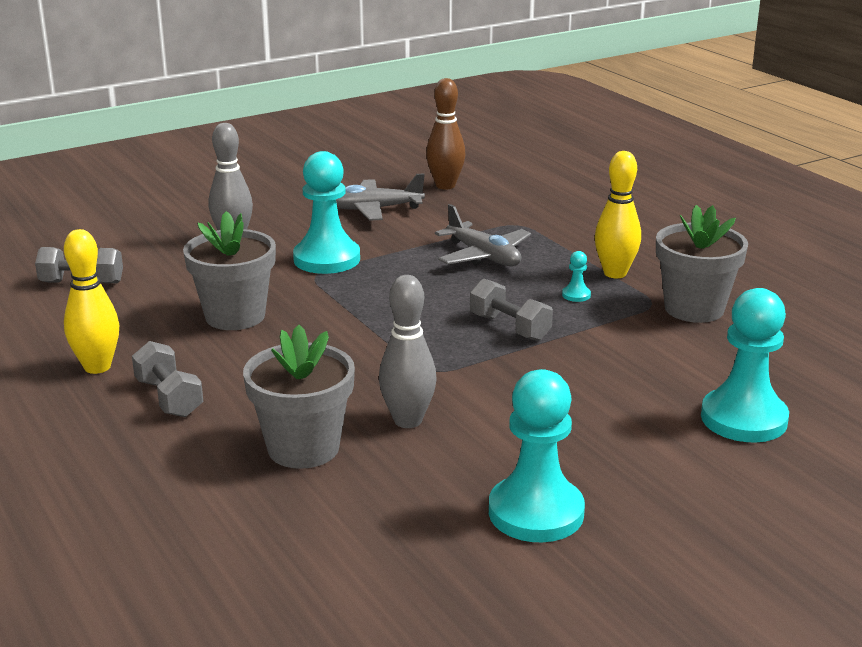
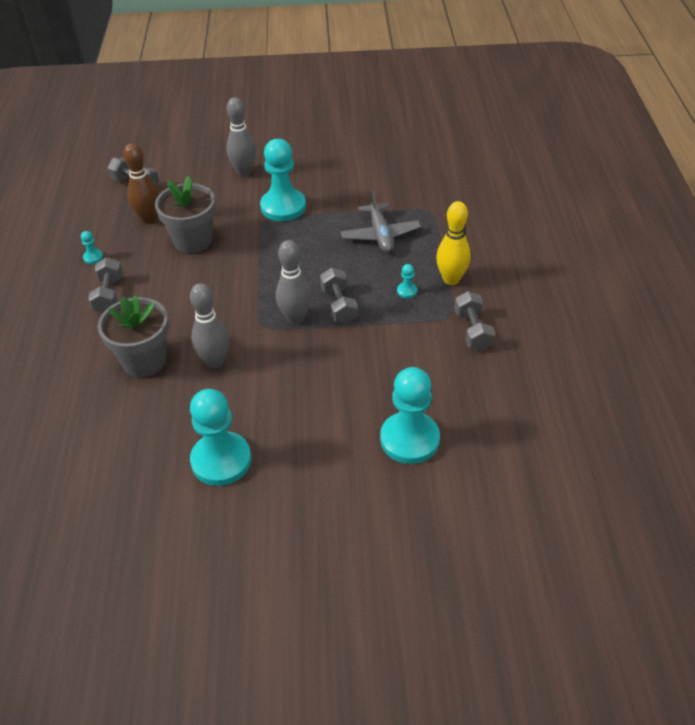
camera: 30 degrees right, 20 degrees up
yellow bowling pin [64,229,119,374] -> turquoise pawn [81,231,103,264]
grey plane [336,174,425,221] -> none
brown bowling pin [426,78,466,189] -> brown bowling pin moved to [123,143,159,224]
grey flower pot [656,205,748,323] -> grey dumbbell [455,291,495,351]
none -> grey bowling pin [276,240,311,324]

